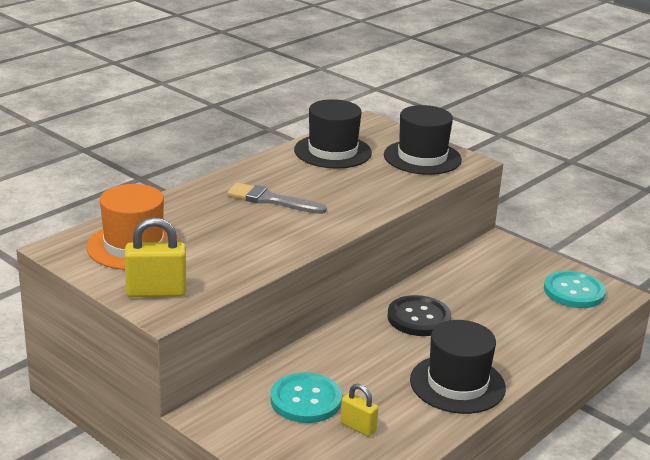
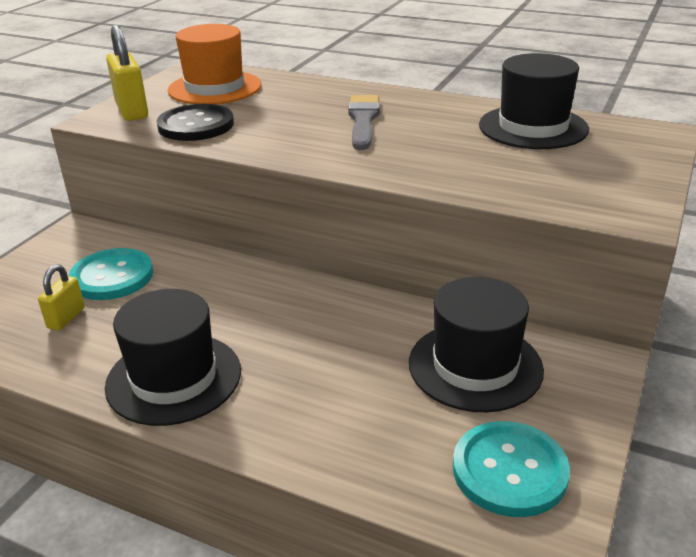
camera: 75 degrees right, 5 degrees up
black hat [384,105,462,175] -> black hat moved to [409,277,544,412]
black button [388,295,451,336] -> black button moved to [157,104,234,141]

